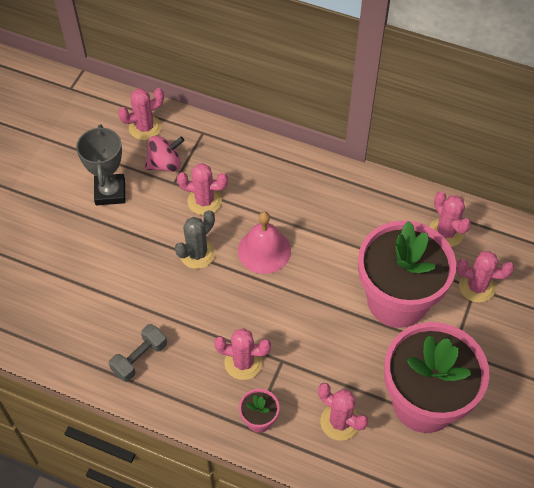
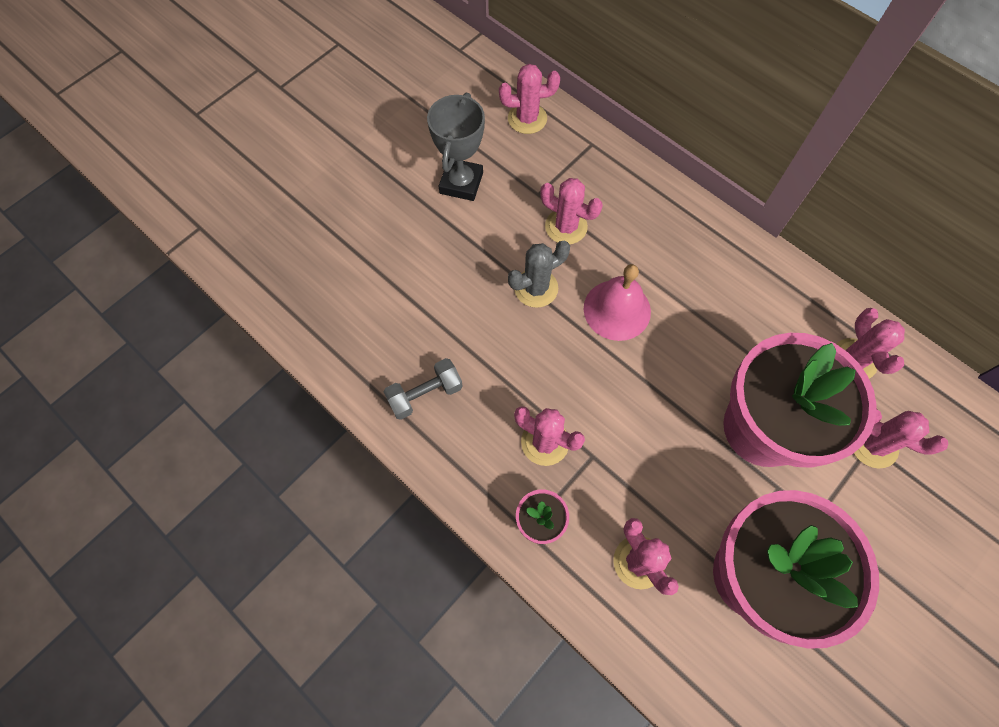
camera: 20 degrees right, 10 degrees up
pink spinning top [145,135,185,172] -> none

